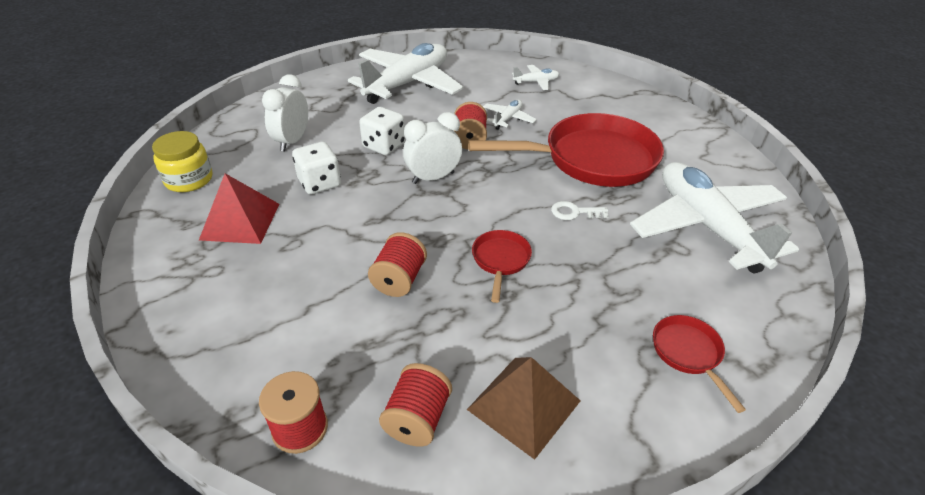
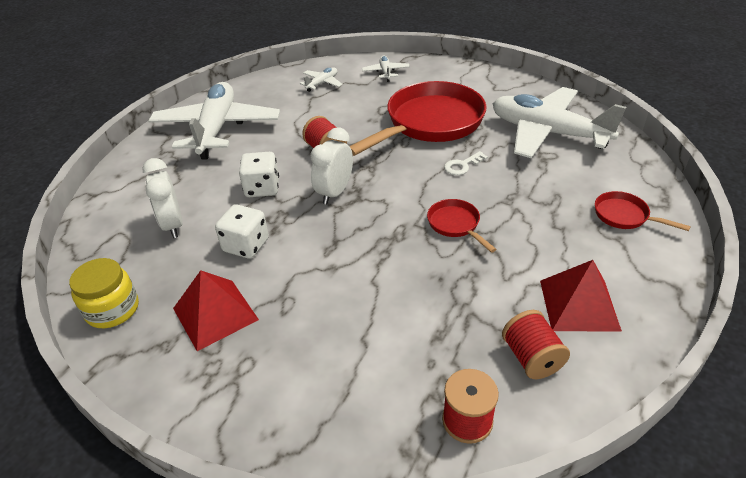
camera: 35 degrees left, 0 degrees up
red spool [368,232,427,297] -> none
brown pyramid [467,357,580,460] -> red pyramid [540,260,622,331]
white plane [483,100,537,130] -> white plane moved to [362,56,410,82]

